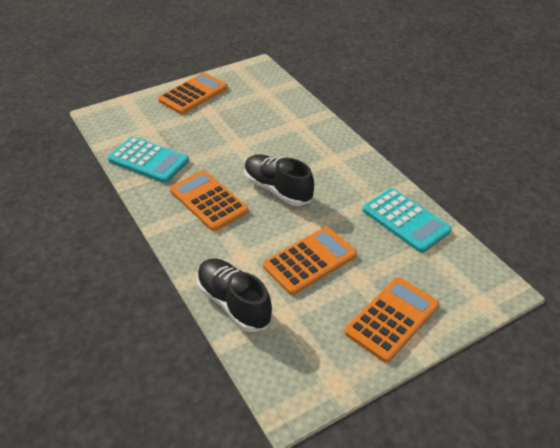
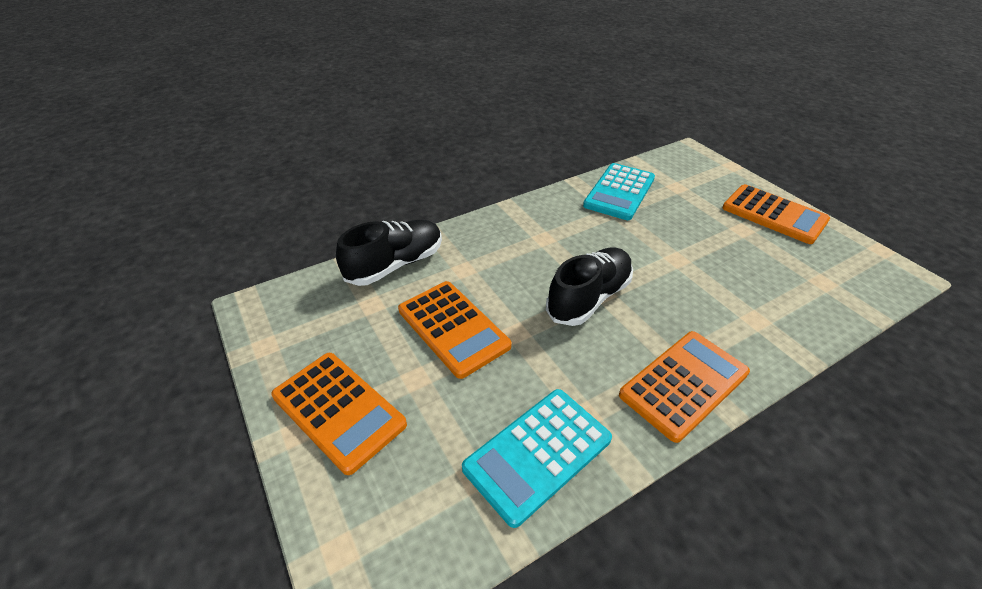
camera: 90 degrees right, 0 degrees up
orange calculator [170,170,249,231] -> orange calculator moved to [619,331,750,443]

